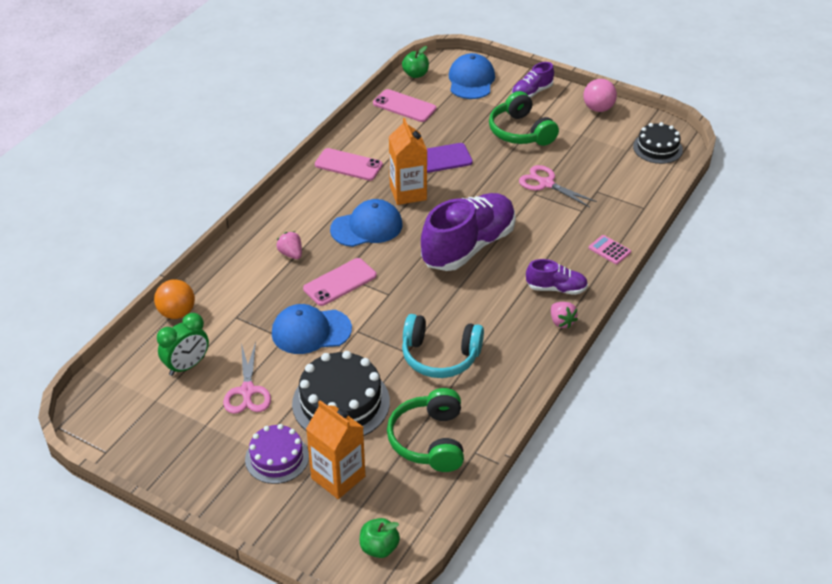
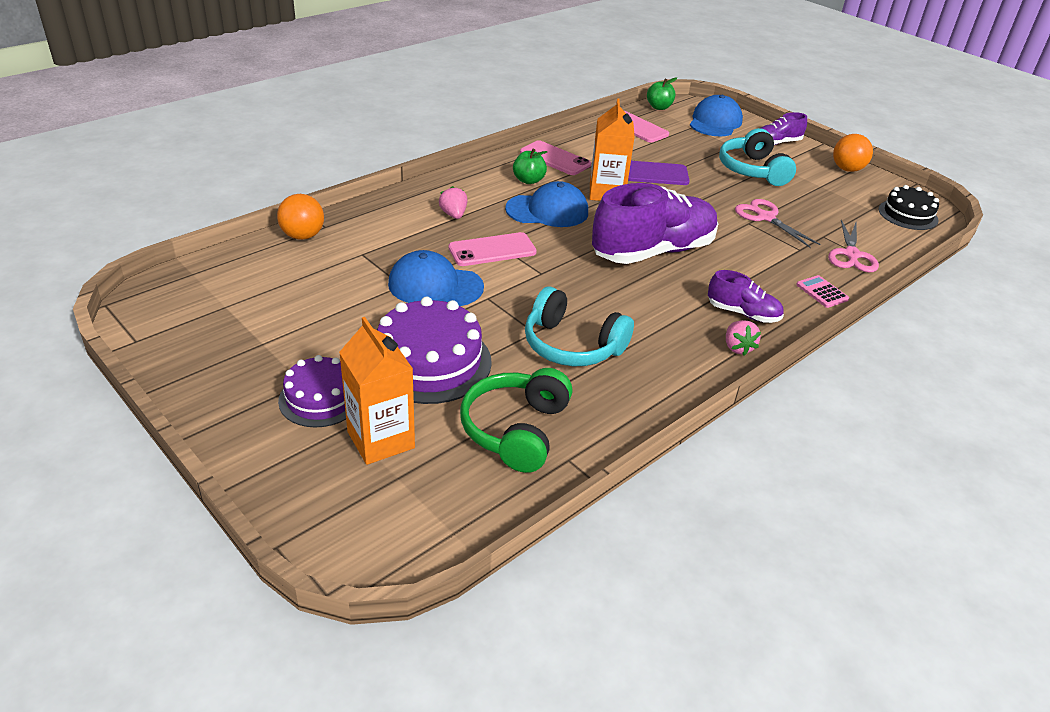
camera: 15 degrees right, 5 degrees down
green clock [157,313,209,376] -> none
pink scissors [223,342,271,414] -> pink scissors moved to [828,220,879,272]
black cake [292,351,390,436] -> purple cake [377,296,492,404]
green apple [360,518,400,558] -> green apple moved to [513,148,547,184]
green headphones [489,91,559,146] -> turquoise headphones [719,128,796,186]
pink ball [583,79,617,112] -> orange ball [833,134,873,172]

